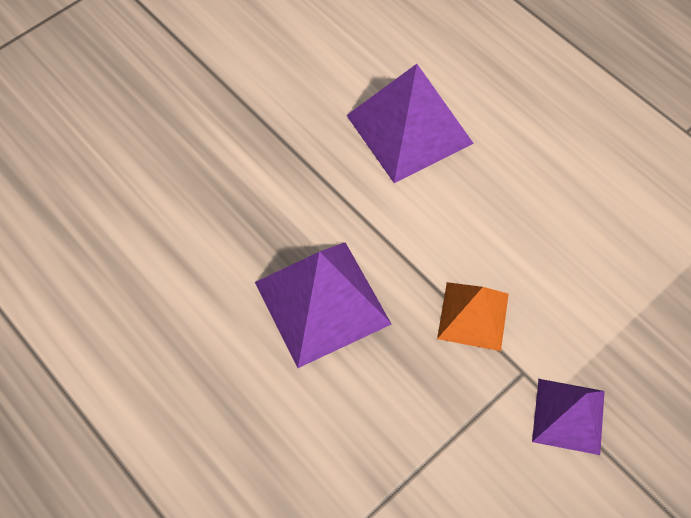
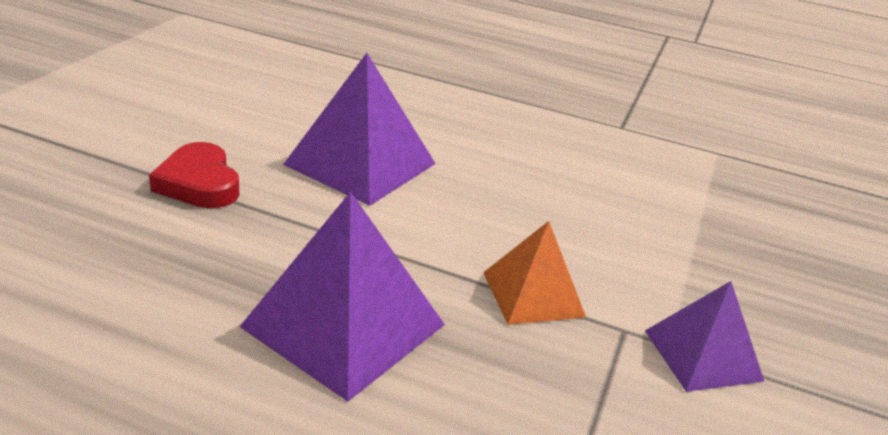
camera: 30 degrees left, 30 degrees down
none -> red heart [149,142,240,208]

